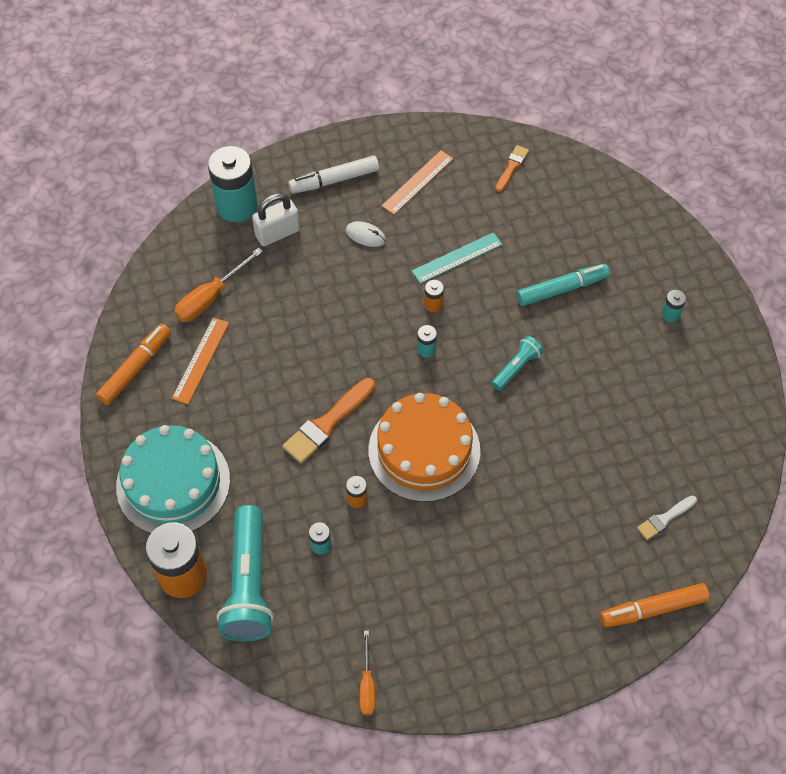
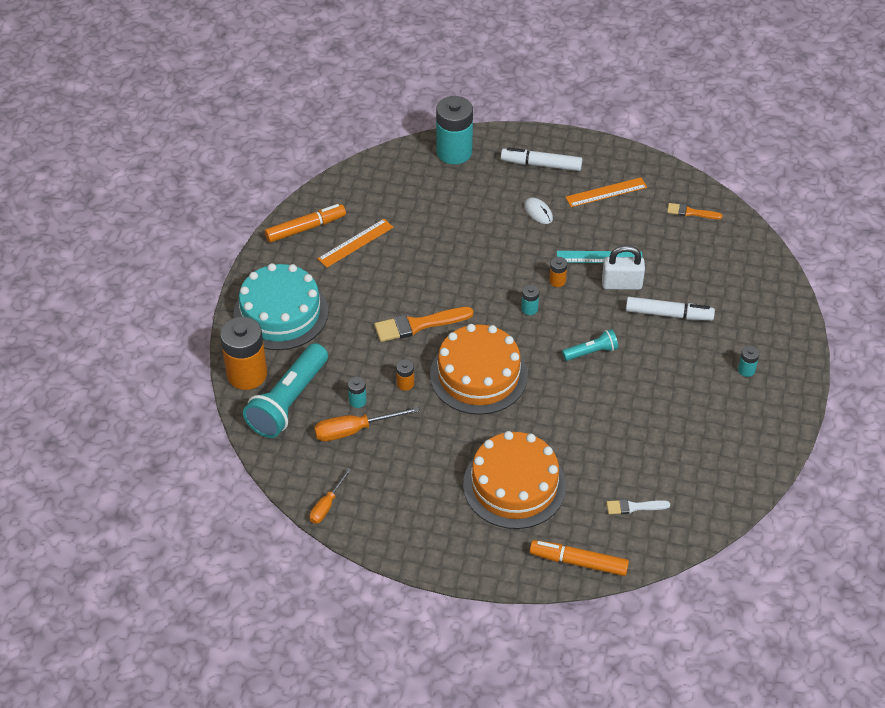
camera: 30 degrees right, 10 degrees down
orange screwdriver [174,247,263,322] -> orange screwdriver moved to [314,406,420,441]
white padlock [252,193,300,246] -> white padlock moved to [602,245,645,290]
orange brush [496,145,529,192] -> orange brush turned 135 degrees counterclockwise [667,203,723,219]
turquoise marker [516,264,610,306] -> white marker [626,297,715,321]
none -> orange cake [463,431,566,529]

